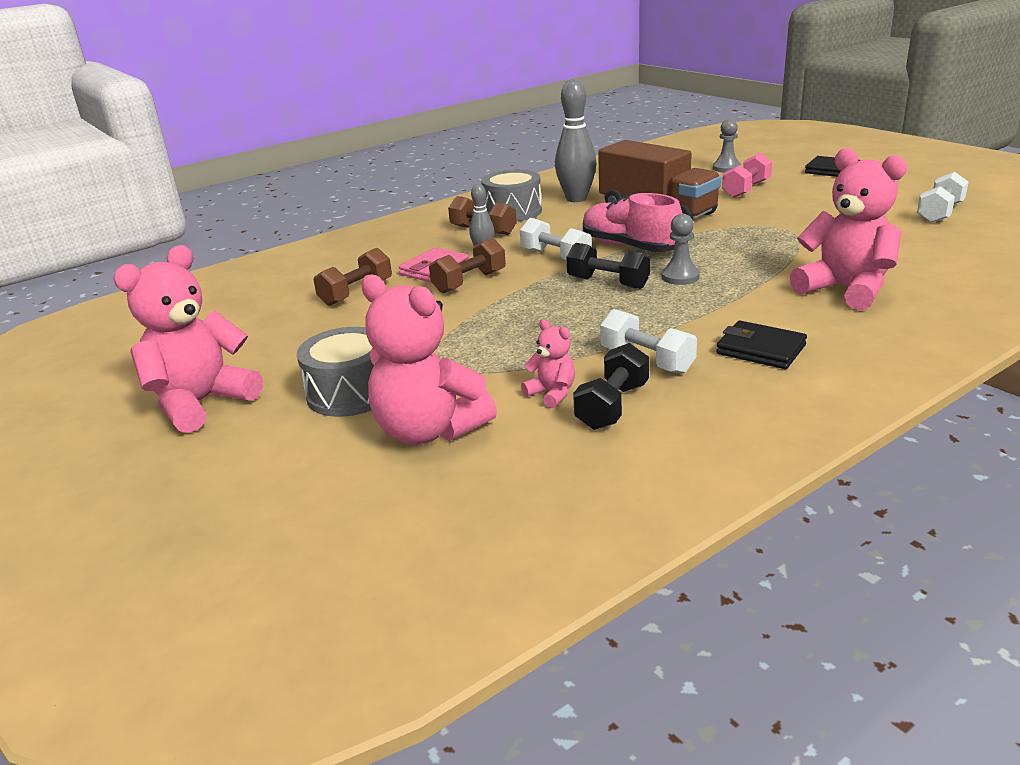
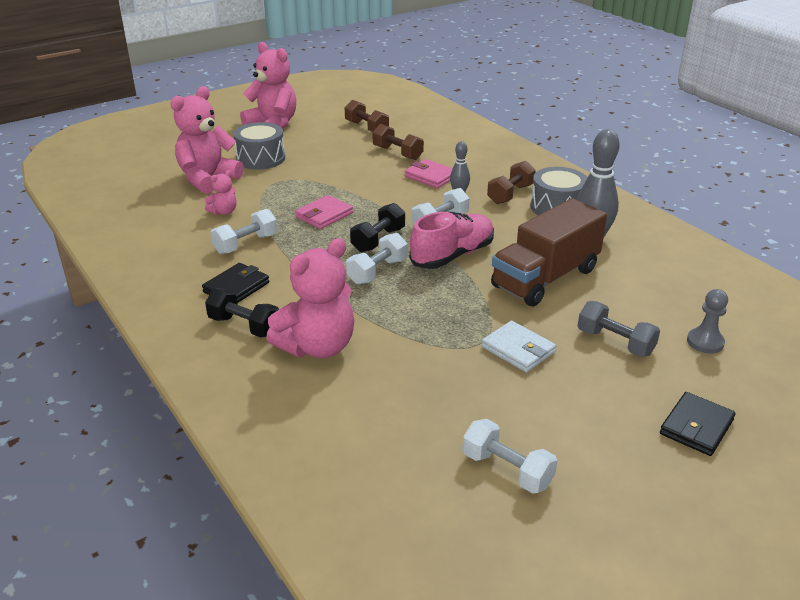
camera: 90 degrees right, 5 degrees up
brown dumbbell [429,238,506,293] -> brown dumbbell moved to [345,100,389,132]
black dumbbell [573,343,649,430] -> black dumbbell moved to [205,288,279,337]
grey pawn [662,214,700,285] -> white dumbbell [346,233,407,285]
pink dumbbell [722,153,772,198] -> grey dumbbell [578,301,660,357]
none -> pink wallet [295,195,353,229]
none -> white wallet [482,321,556,373]

